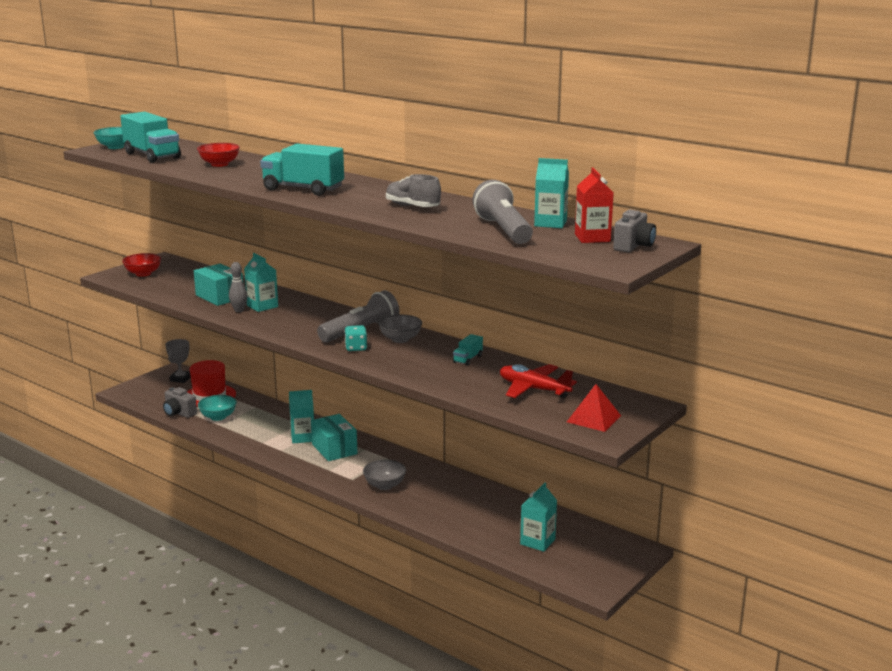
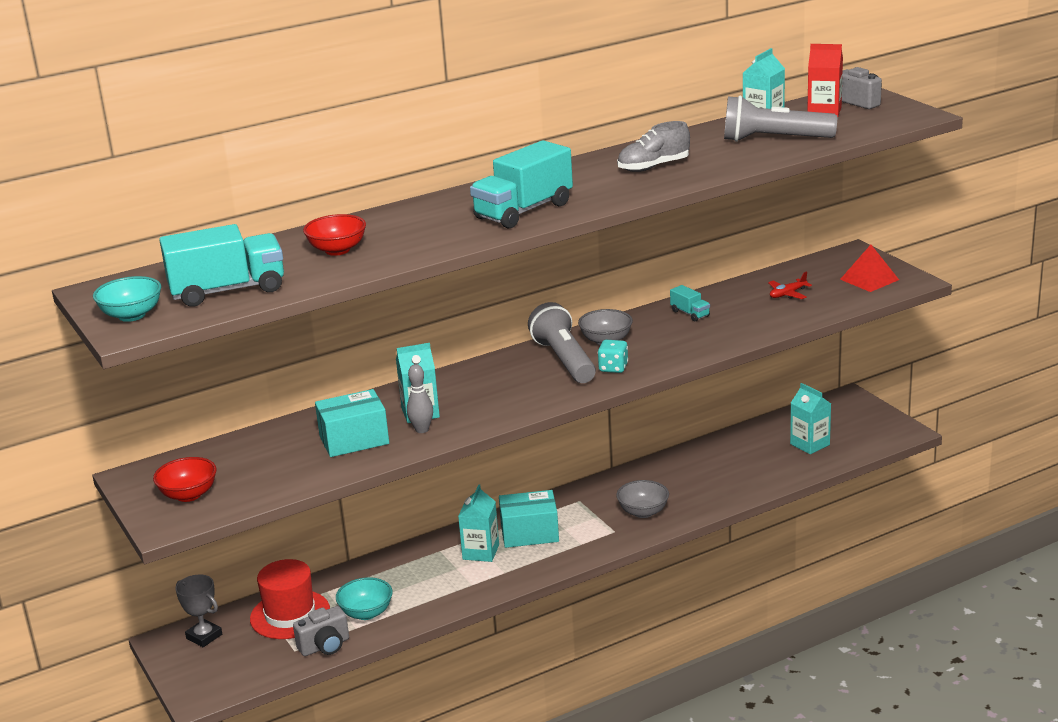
camera: 65 degrees left, 5 degrees up
red plane [500,364,577,398] -> red plane [768,271,812,299], size x0.55

